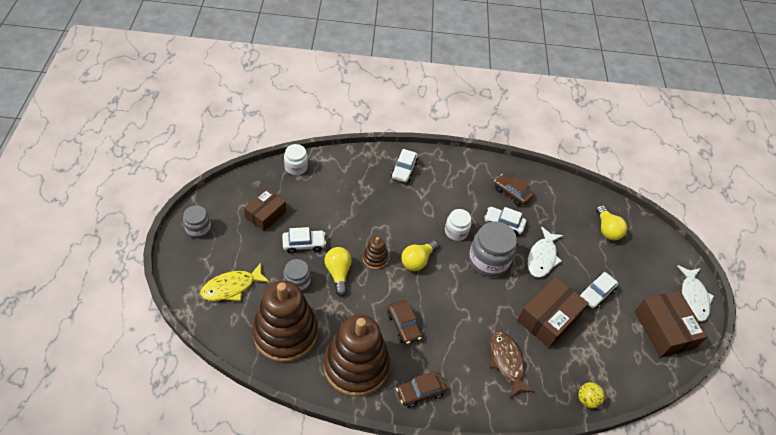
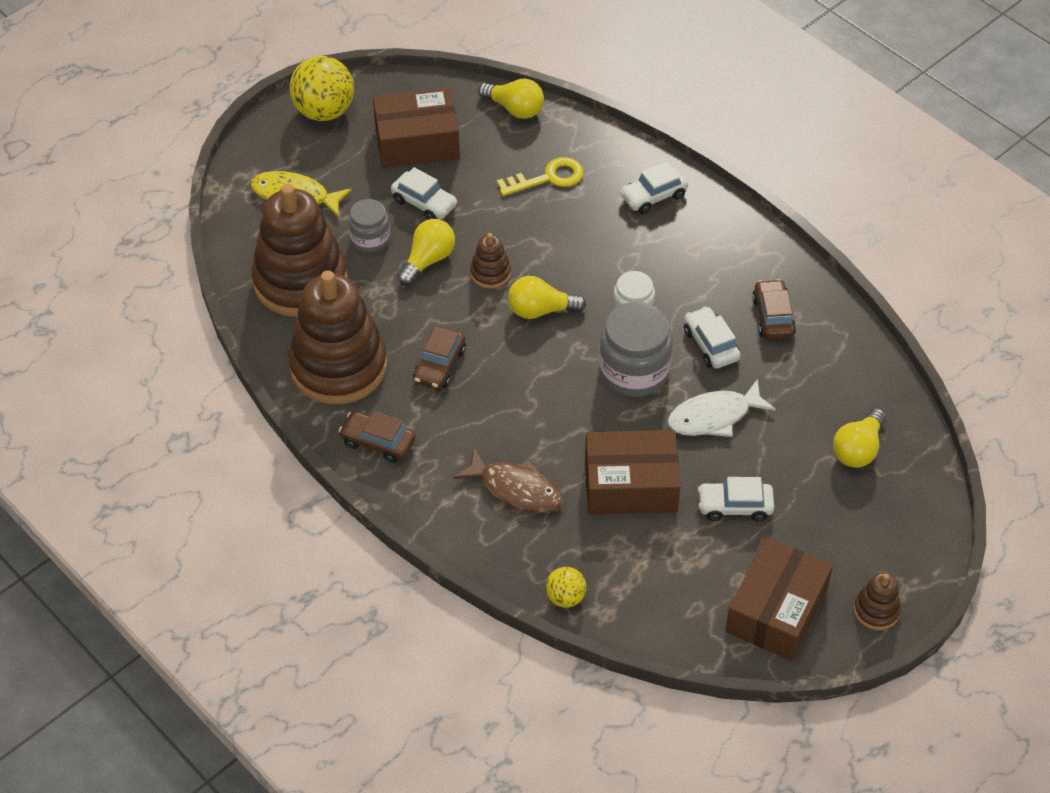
camera: 50 degrees right, 0 degrees up
grey jar [183,205,211,239] -> yellow ball [289,56,354,121]
brown box [244,188,286,231] -> brown box [373,88,460,168], size x1.51
white jar [284,144,308,175] -> yellow light bulb [478,79,544,119]
brown fish [489,331,535,398] -> brown fish turned 90 degrees clockwise [453,448,563,513]
white fish [677,265,714,321] -> brown stacking toy [854,572,901,630]
none -> yellow key [497,157,584,196]

